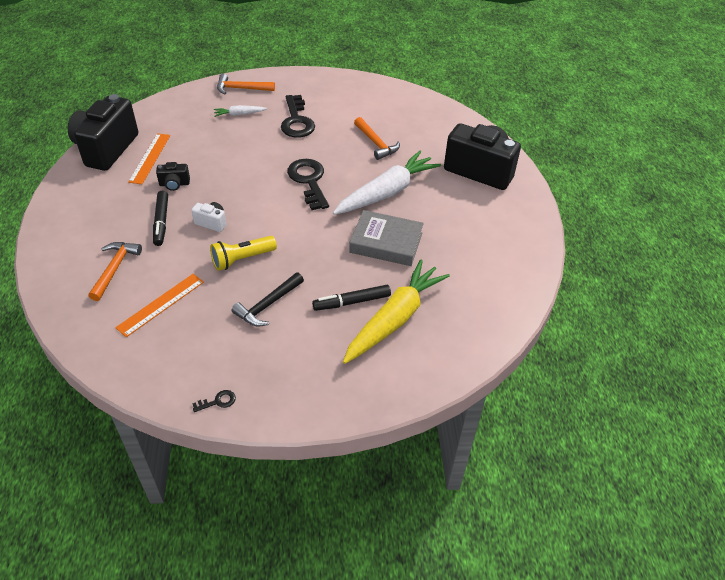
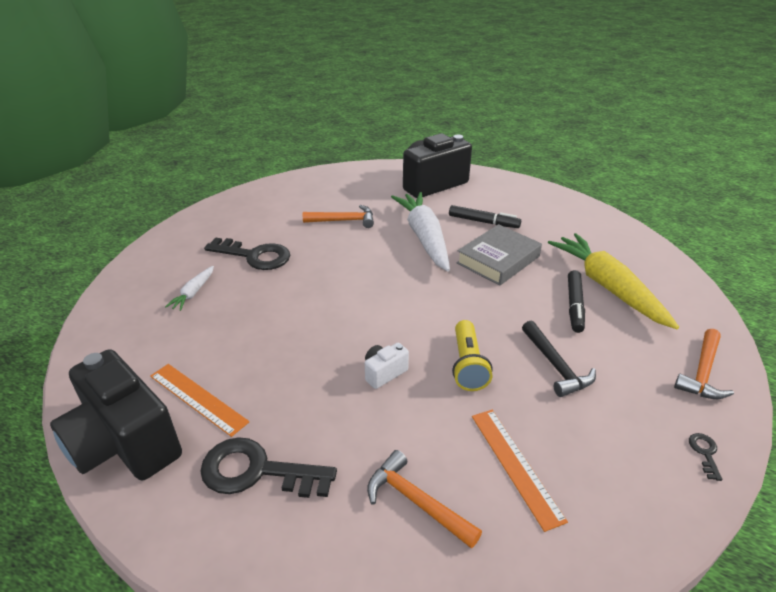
camera: 60 degrees left, 10 degrees down
black marker [153,191,168,246] -> black marker moved to [449,205,521,228]
black camera [156,162,190,191] -> none
orange hammer [217,74,275,94] -> orange hammer moved to [674,329,734,399]
black key [287,159,329,210] -> black key moved to [200,437,337,498]

